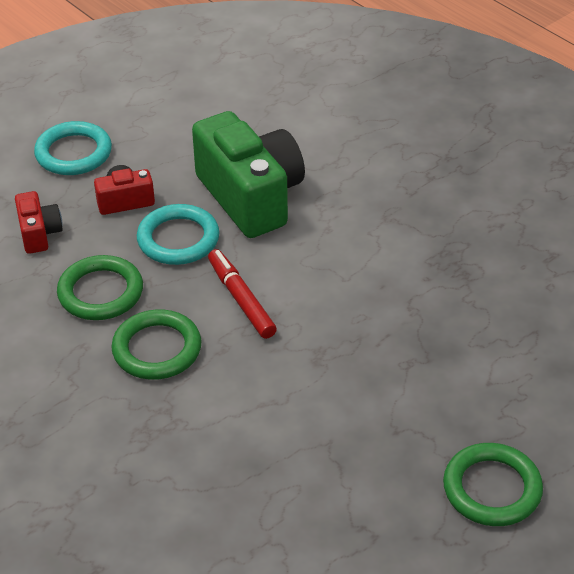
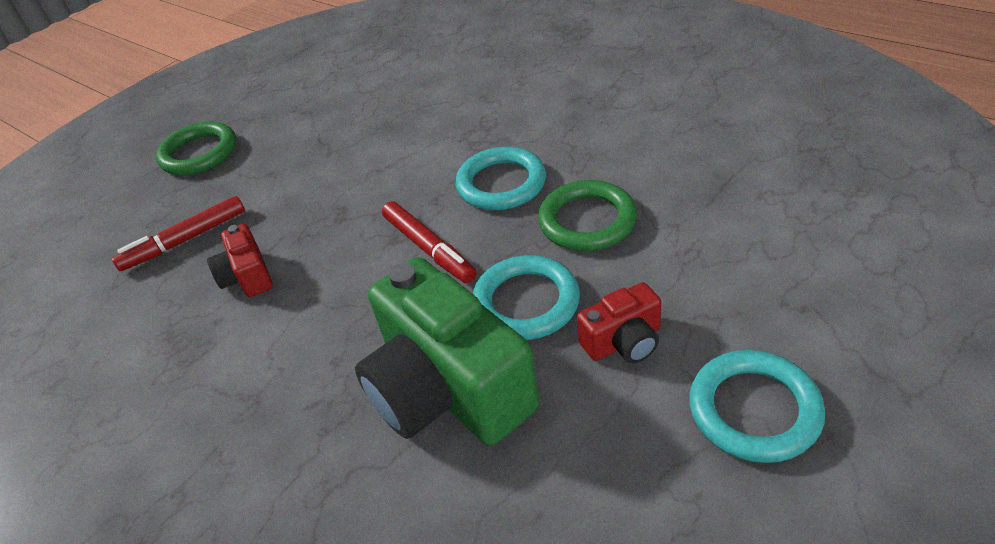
camera: 175 degrees right, 0 degrees up
red camera [15,191,63,254] -> red camera moved to [207,224,273,297]
green ring [111,310,202,380] -> turquoise ring [456,147,546,210]
none -> red marker [112,196,245,271]

